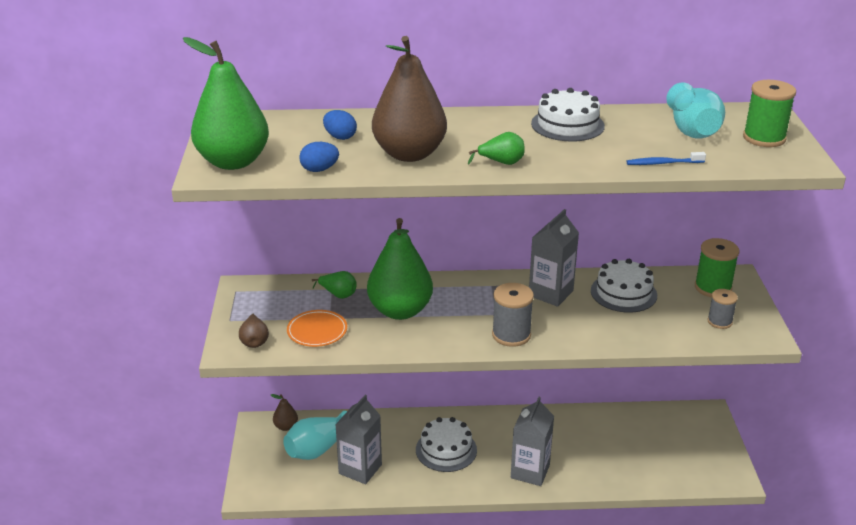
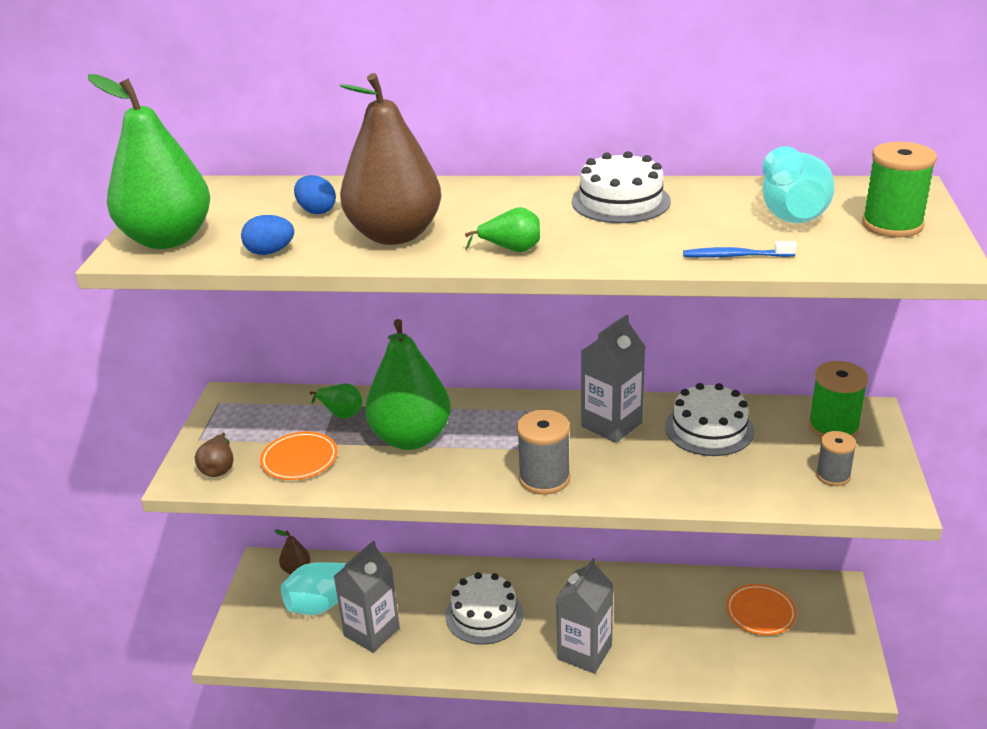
camera: 10 degrees right, 0 degrees up
none -> orange plate [726,584,797,635]

